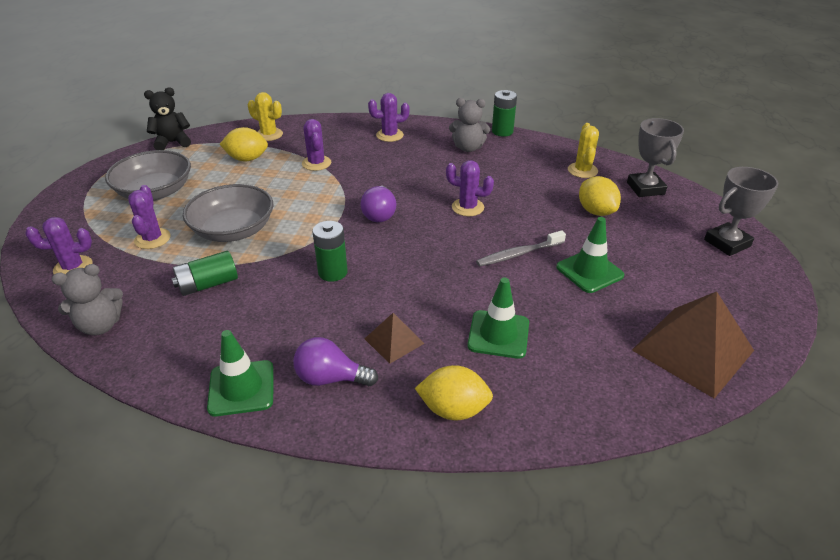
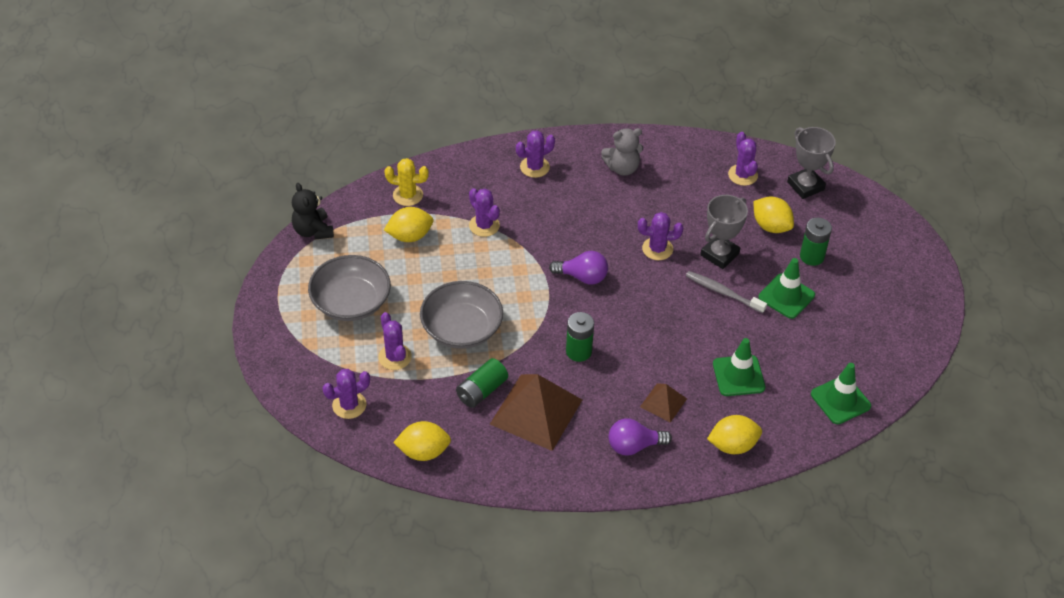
camera: 20 degrees left, 10 degrees up
grey teddy bear [52,264,123,335] -> yellow lemon [393,421,451,461]
black teddy bear [144,87,191,150] -> black teddy bear turned 75 degrees counterclockwise [292,183,334,240]
green traffic cone [207,330,274,416] -> green traffic cone moved to [811,363,871,424]
purple light bulb [360,186,397,222] -> purple light bulb turned 60 degrees counterclockwise [549,251,608,285]
grey toothbrush [476,230,566,267] -> grey toothbrush turned 75 degrees clockwise [686,271,767,313]
green battery [492,90,517,137] -> green battery moved to [800,218,832,266]
yellow cactus [568,123,599,178] -> purple cactus [728,132,758,186]
brown pyramid [632,291,754,399] -> brown pyramid moved to [490,374,582,451]
grey trophy [704,167,778,256] -> grey trophy moved to [700,195,748,269]

